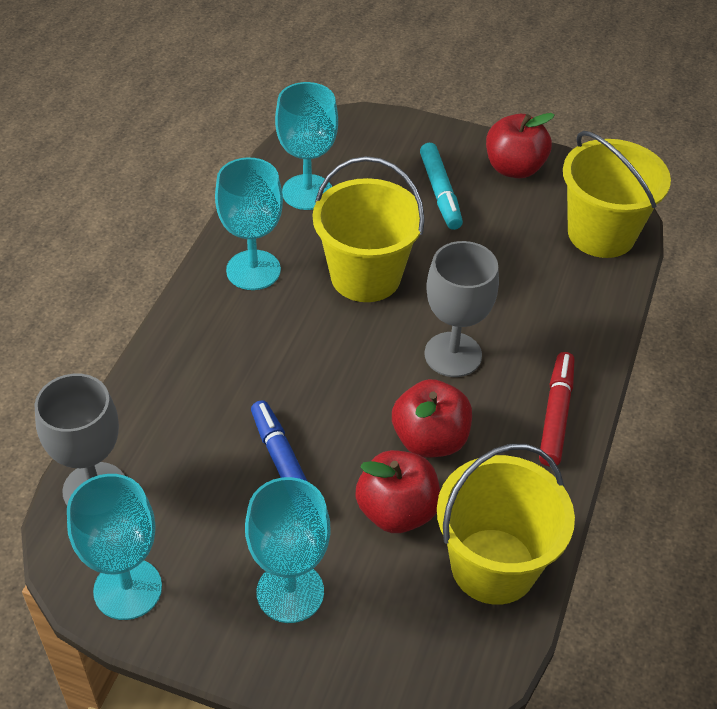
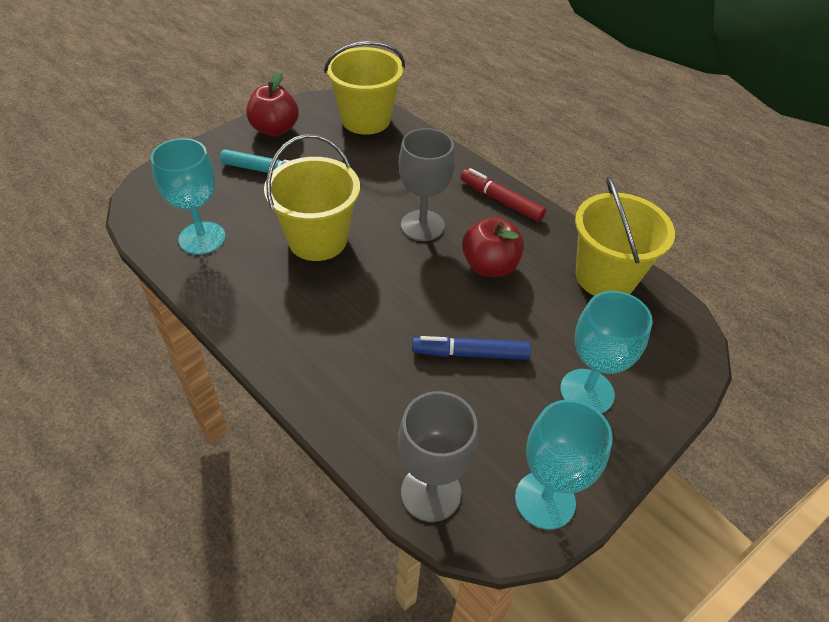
camera: 65 degrees left, 0 degrees up
turquoise goblet [215,157,283,290] -> none
red apple [355,450,440,533] -> none

